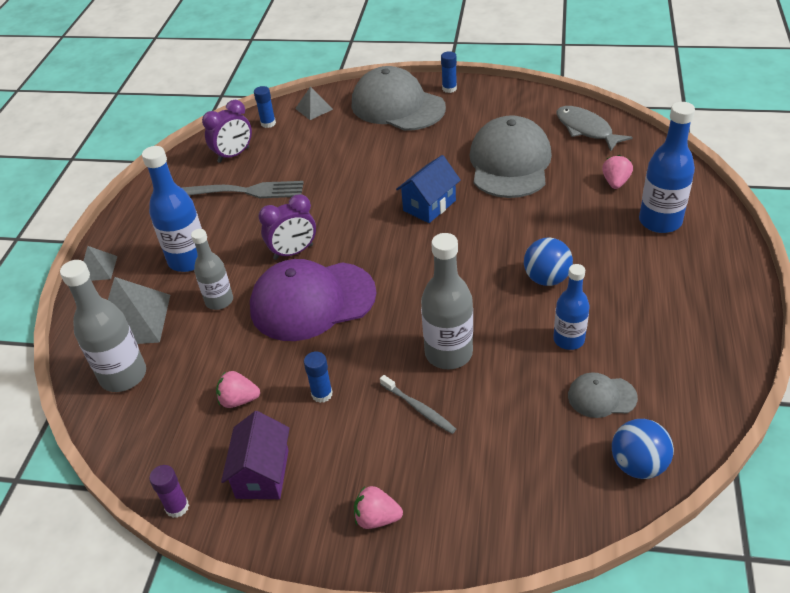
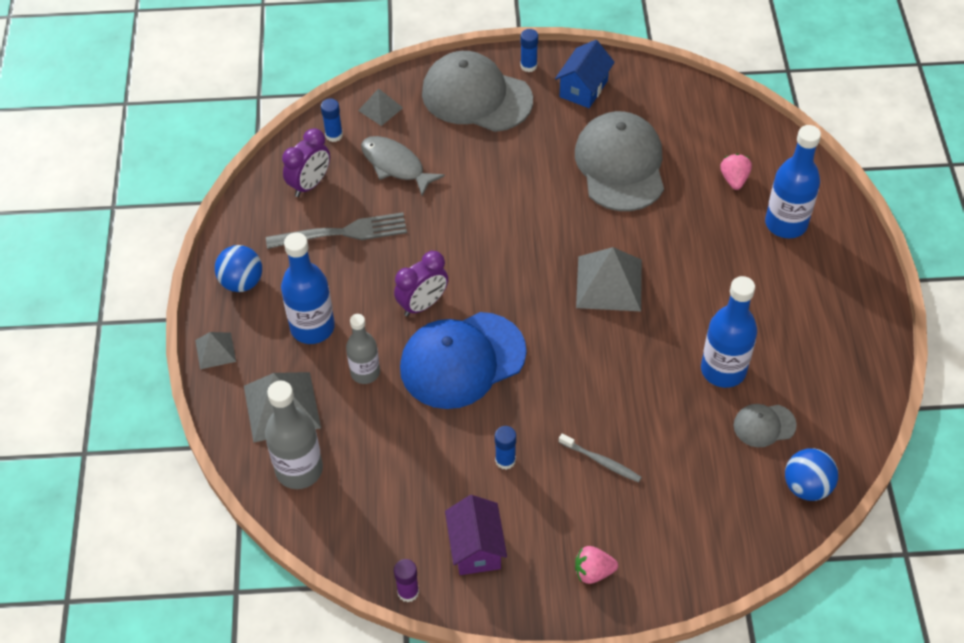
camera: 15 degrees left, 10 degrees up
pink strawberry [216,371,260,408] -> none
purple cap [250,259,377,341] -> blue cap [400,312,527,409]
blue house [396,155,461,223] -> blue house moved to [555,40,615,108]
grey bottle [421,233,473,369] -> none
blue ball [524,238,573,286] -> blue ball moved to [215,245,262,292]
blue bottle [553,264,590,350] -> blue bottle [701,276,757,388], size x1.54
grey fish [557,106,633,151] -> grey fish moved to [361,136,445,196]
none -> grey pyramid [576,247,642,311]

